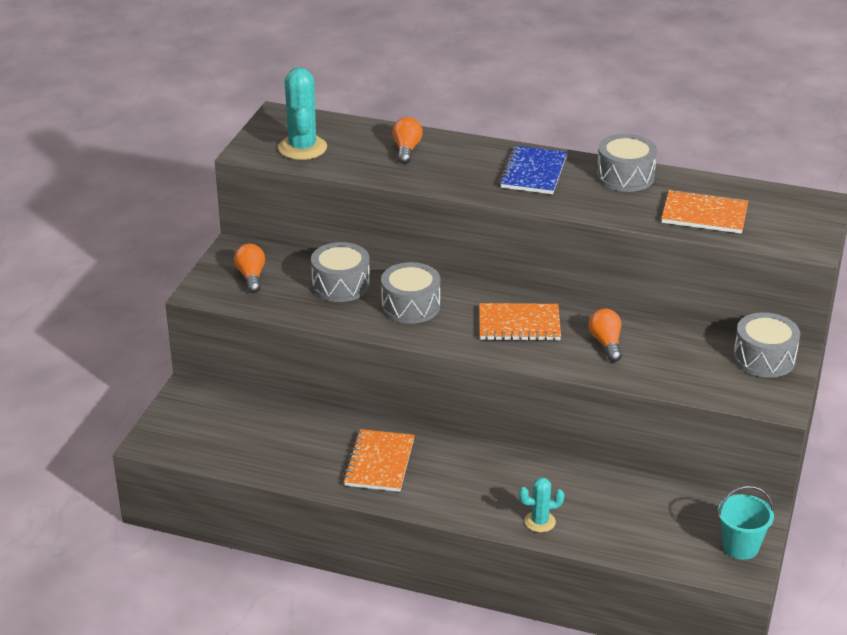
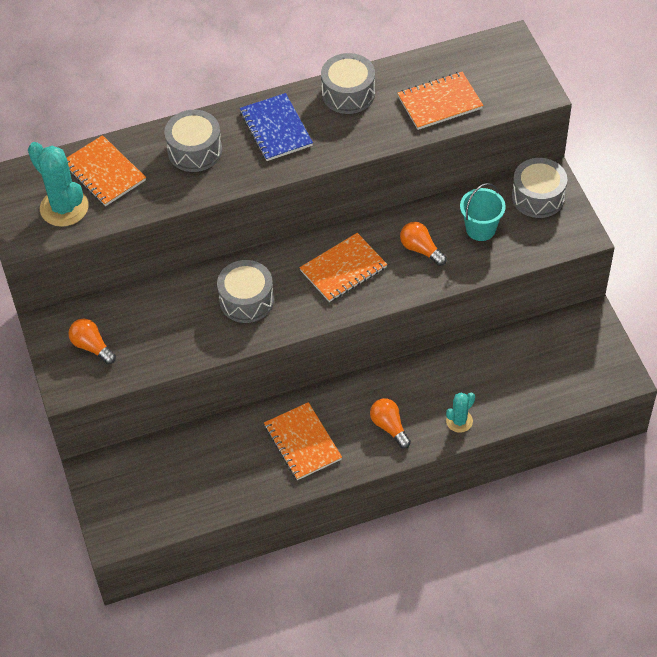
camera: 35 degrees left, 20 degrees up
grey drum [311,242,370,302] -> grey drum moved to [164,110,222,172]
orange light bulb [392,117,423,164] -> orange light bulb moved to [370,398,411,449]
turquoise bucket [718,486,774,560] -> turquoise bucket moved to [460,183,506,241]
none -> orange notebook [67,135,146,206]

